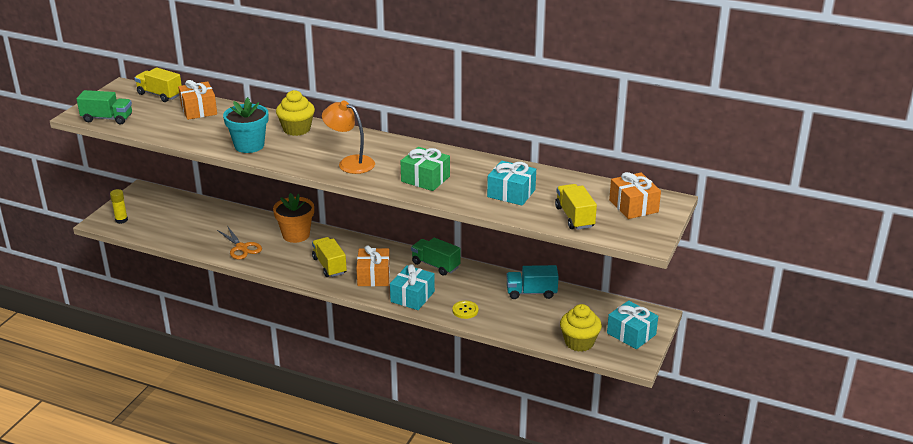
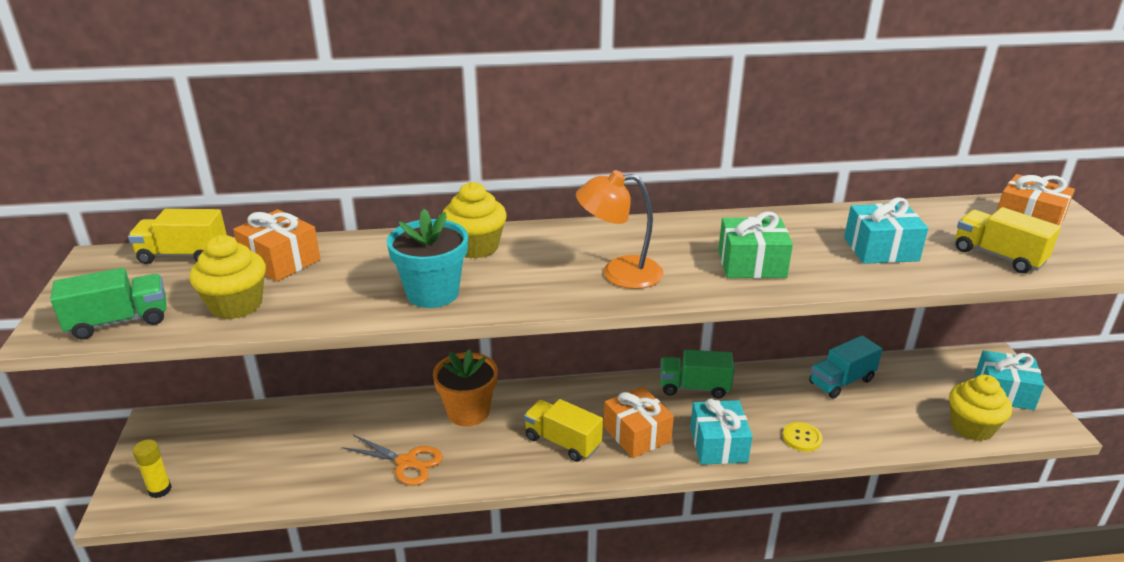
camera: 30 degrees left, 0 degrees up
none -> yellow cupcake [190,235,266,319]

